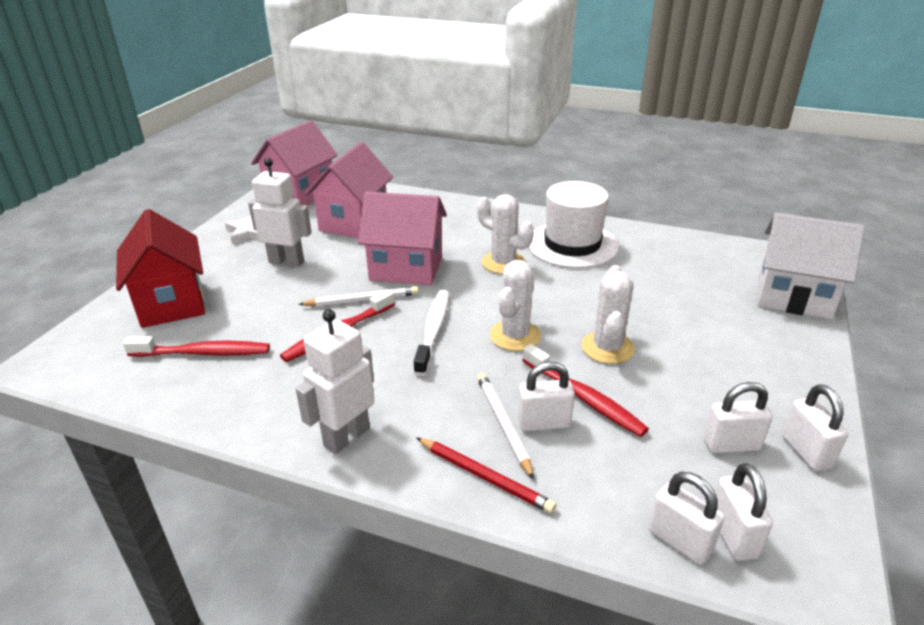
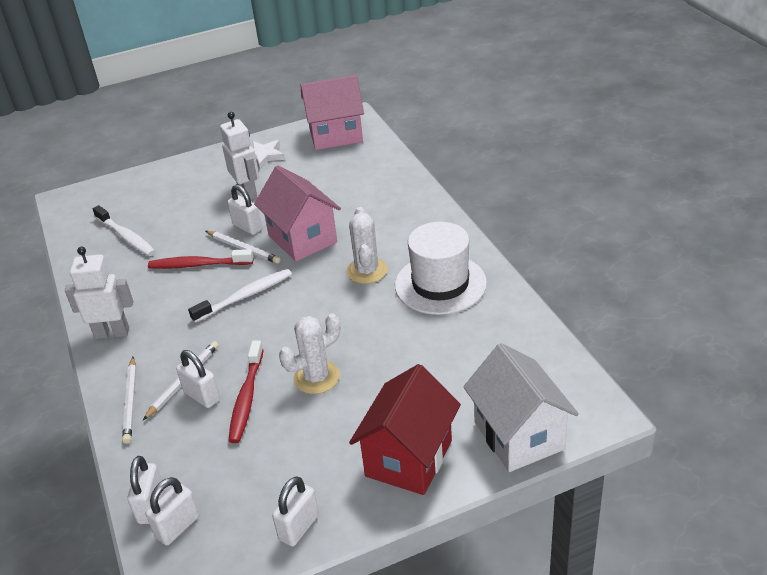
camera: 50 degrees right, 5 degrees up
red house [116,209,205,328] -> red house moved to [349,364,461,495]
red toothbrush [123,336,270,357] -> white toothbrush [93,205,156,256]
pink house [305,142,393,238] -> none
red pencil [417,438,556,513] -> white pencil [122,357,137,444]
white cactus [490,260,541,351] -> none
white padlock [704,382,773,454] -> white padlock moved to [228,185,262,235]

